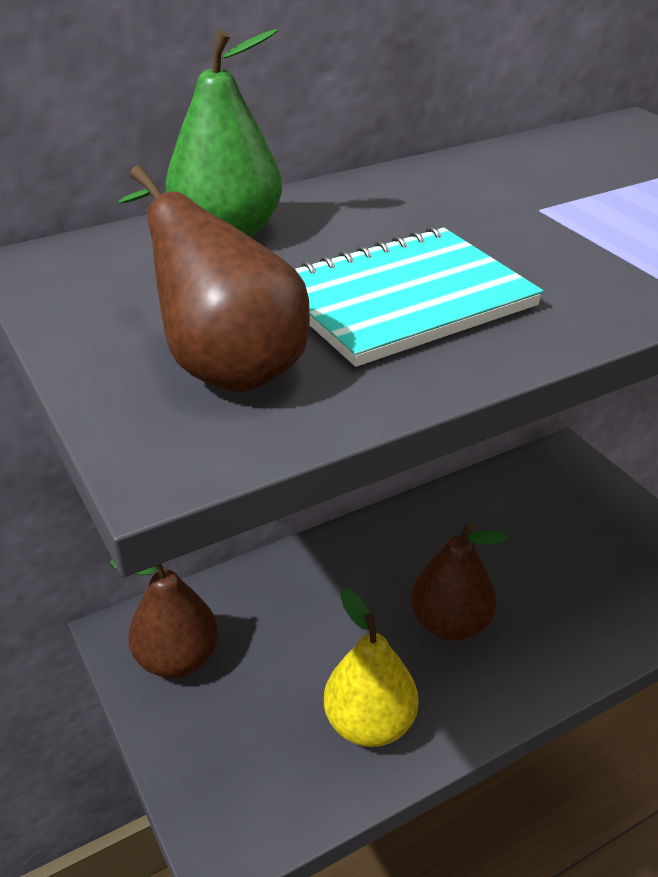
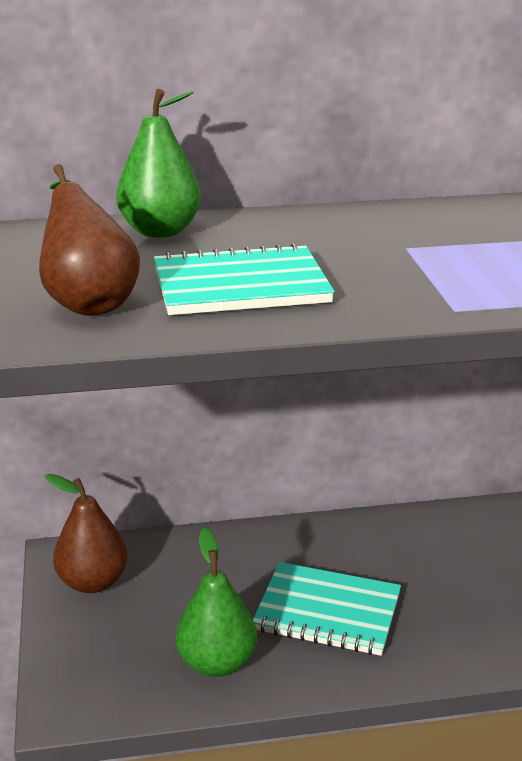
camera: 20 degrees right, 10 degrees down
yellow pear [324,587,419,747] -> green pear [176,528,257,677]
brown pear [411,522,508,641] -> turquoise notebook [253,562,401,656]

